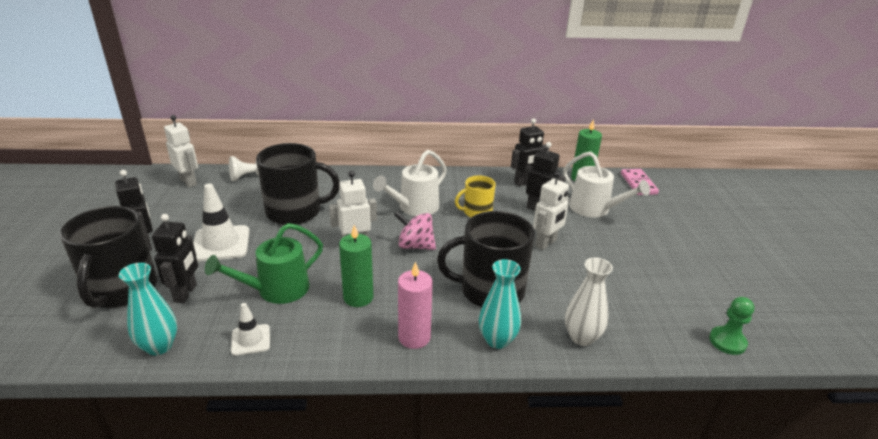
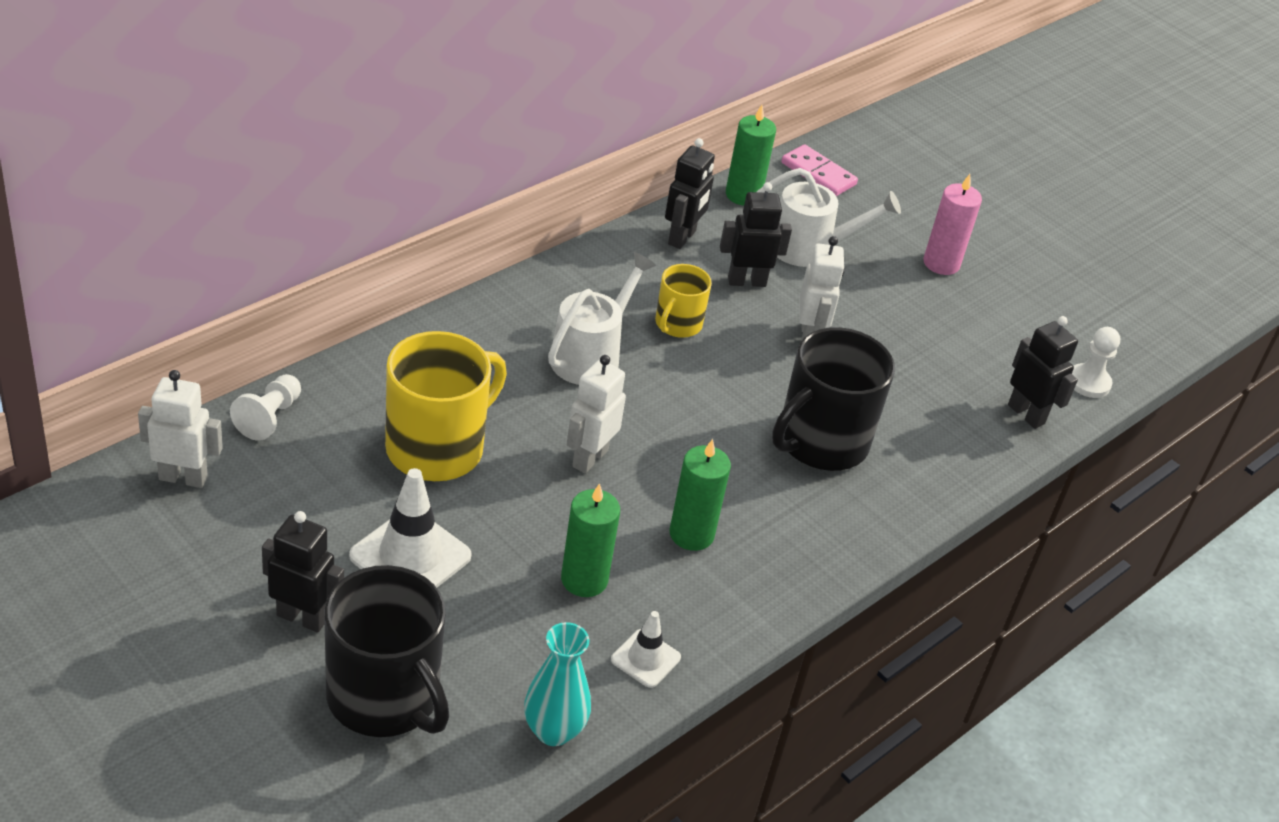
camera: 45 degrees left, 10 degrees up
black robot [152,214,198,303] -> black robot moved to [1008,316,1078,429]
green watering can [205,223,323,304] -> green candle [561,483,620,597]
black mug [256,143,340,225] -> yellow mug [385,331,507,481]
white watering can [373,150,447,216] -> white watering can turned 150 degrees counterclockwise [548,252,656,385]
pink spinning top [394,211,436,250] -> none
pink candle [398,262,433,349] -> pink candle moved to [923,174,982,275]
turquoise vase [479,259,521,349] -> none
white vase [565,258,613,346] -> none
green pawn [709,297,754,355] -> white pawn [1072,327,1120,398]

